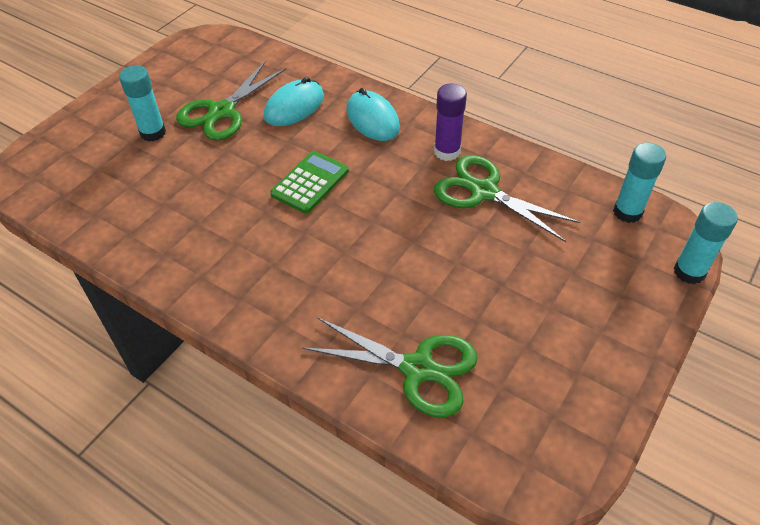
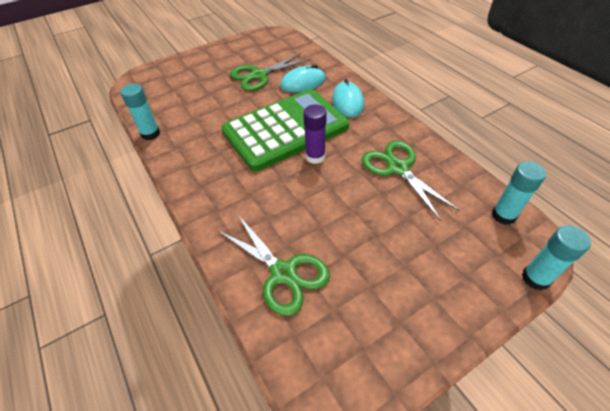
camera: 25 degrees right, 0 degrees up
turquoise glue stick [119,66,166,142] -> turquoise glue stick moved to [120,84,160,140]
green calculator [270,151,349,213] -> green calculator [221,89,349,171], size x2.22
purple glue stick [434,83,467,161] -> purple glue stick moved to [303,104,327,164]

